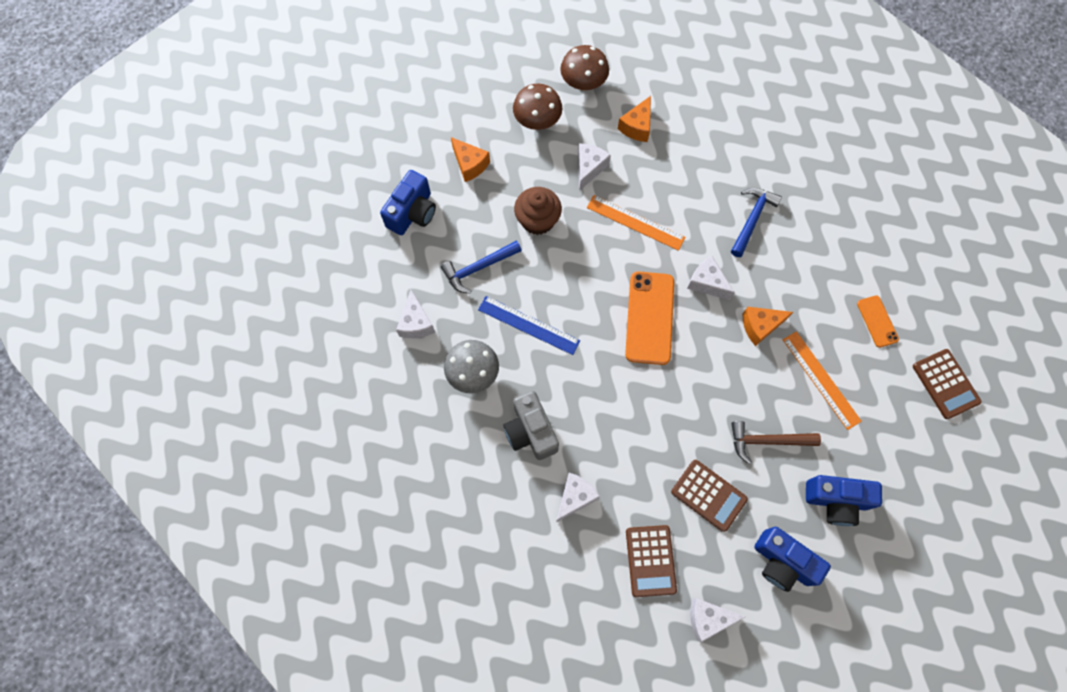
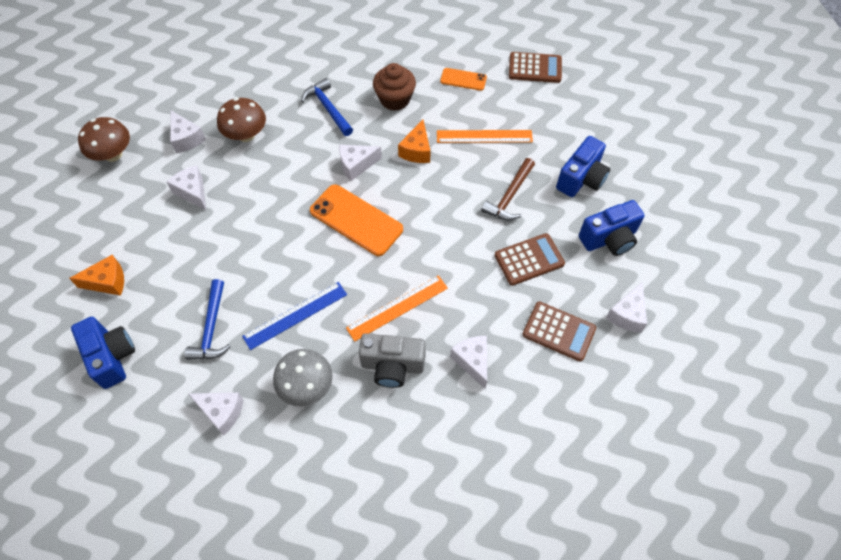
camera: 60 degrees left, 10 degrees down
brown mushroom [513,84,562,130] -> brown mushroom moved to [217,98,266,142]
brown cupcake [514,187,562,235] -> brown cupcake moved to [373,63,416,111]
orange ruler [587,195,685,251] -> orange ruler moved to [346,275,448,342]
orange cheese [618,96,651,142] -> white cheese [170,111,206,153]

